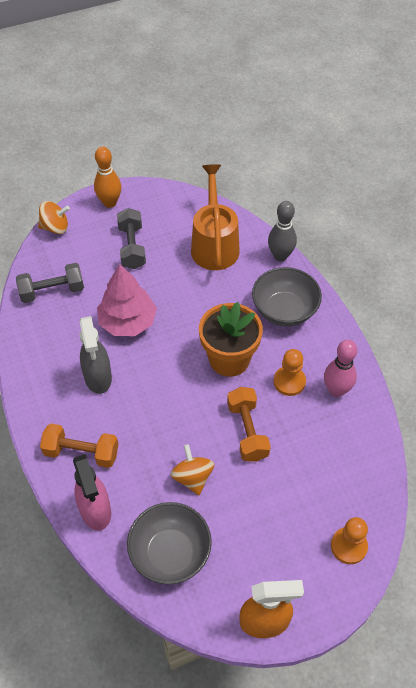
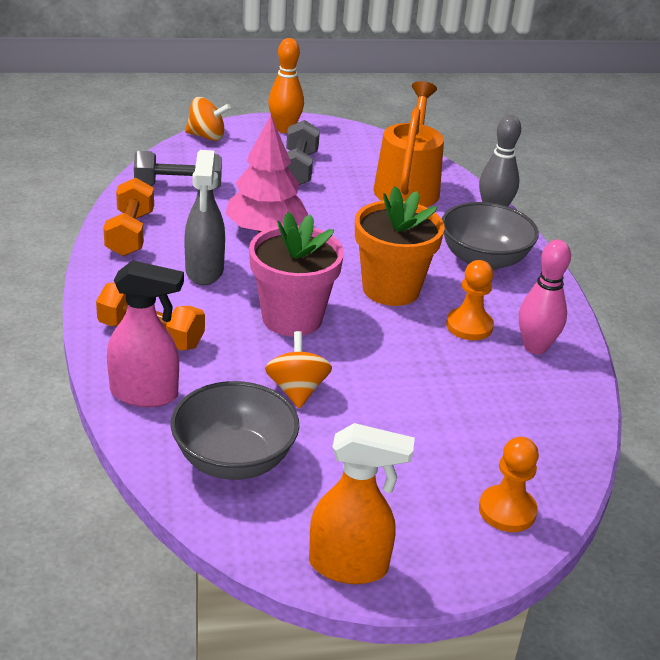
camera: 10 degrees right, 20 degrees down
pink spray bottle [73,454,111,531] -> pink spray bottle turned 75 degrees counterclockwise [107,260,184,407]
orange dumbbell [227,387,271,462] -> orange dumbbell moved to [103,178,154,256]
none -> pink flower pot [249,212,344,336]

